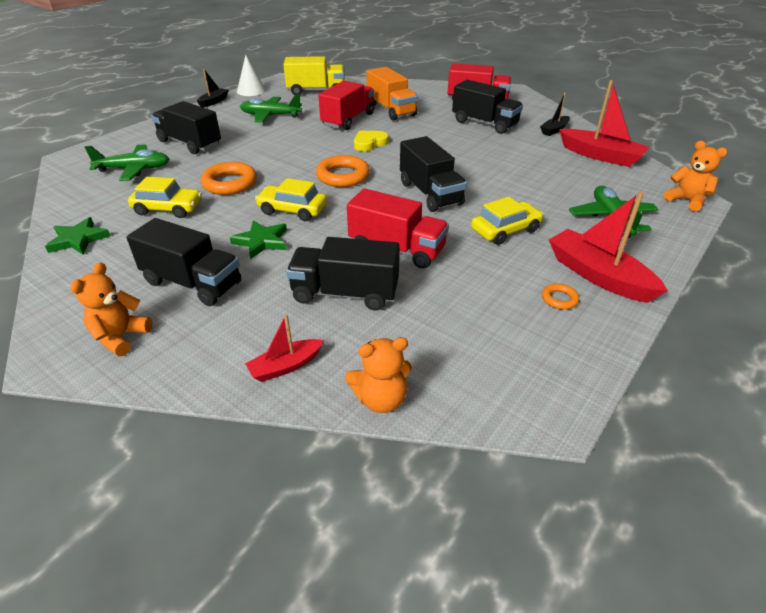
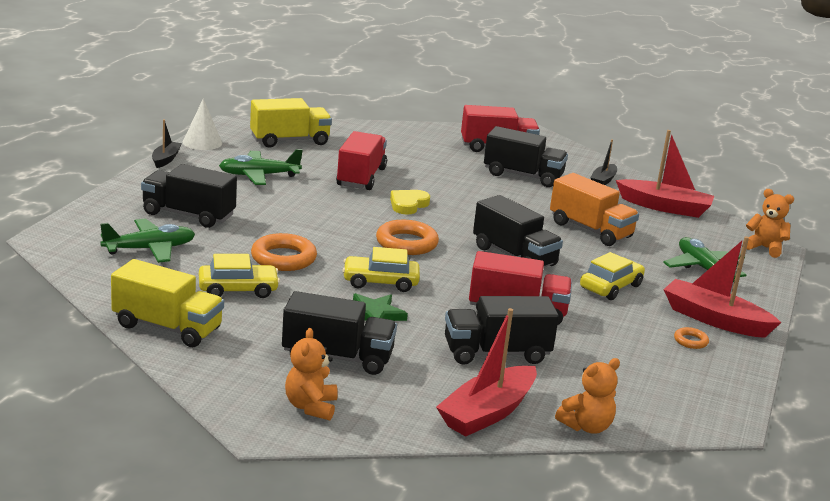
camera: 20 degrees left, 15 degrees down
green star [45,217,110,254] -> yellow truck [111,259,224,347]
red boat [245,314,324,382] -> red boat [436,308,537,437], size x1.82
orange truck [366,67,418,121] -> orange truck moved to [550,173,639,246]

